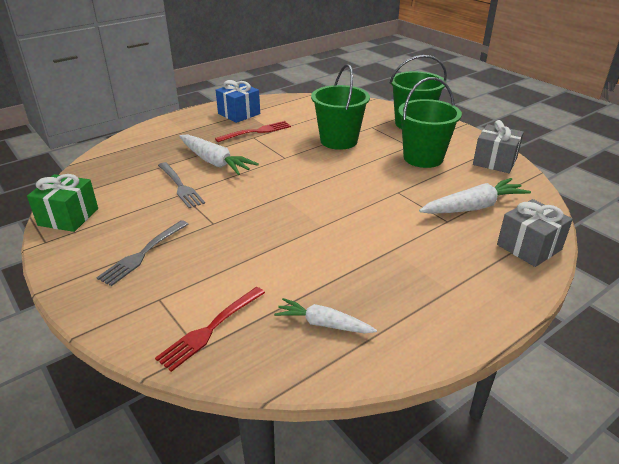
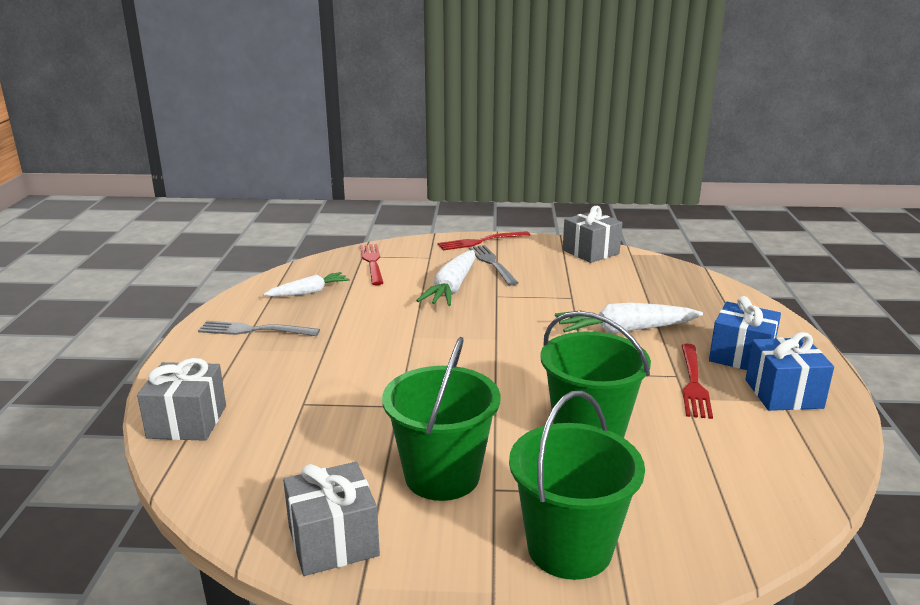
camera: 130 degrees right, 10 degrees down
green gift [27,174,98,232] -> grey gift [563,206,622,263]
grey fork [158,162,205,208] -> grey fork moved to [198,321,320,336]
white carrot [419,178,531,214] -> white carrot moved to [416,250,476,306]
none -> red fork [438,231,530,250]
none -> blue gift [709,296,781,370]

